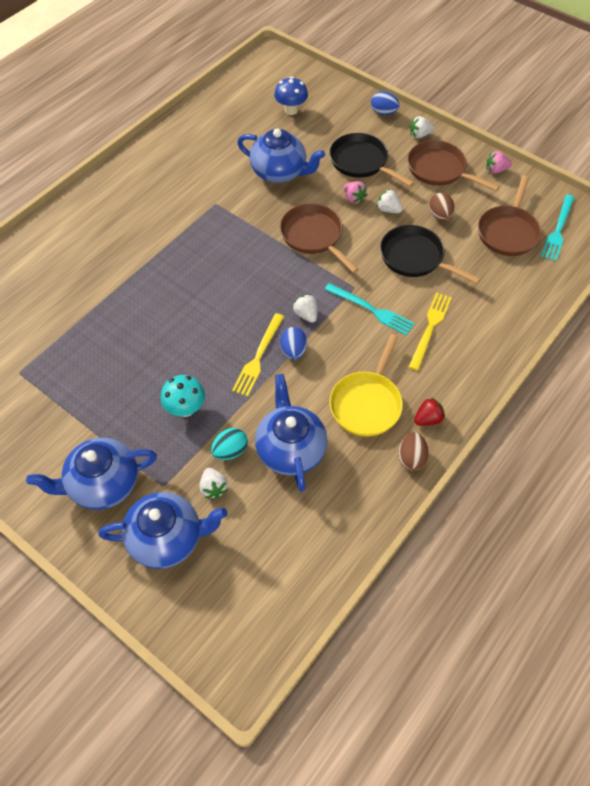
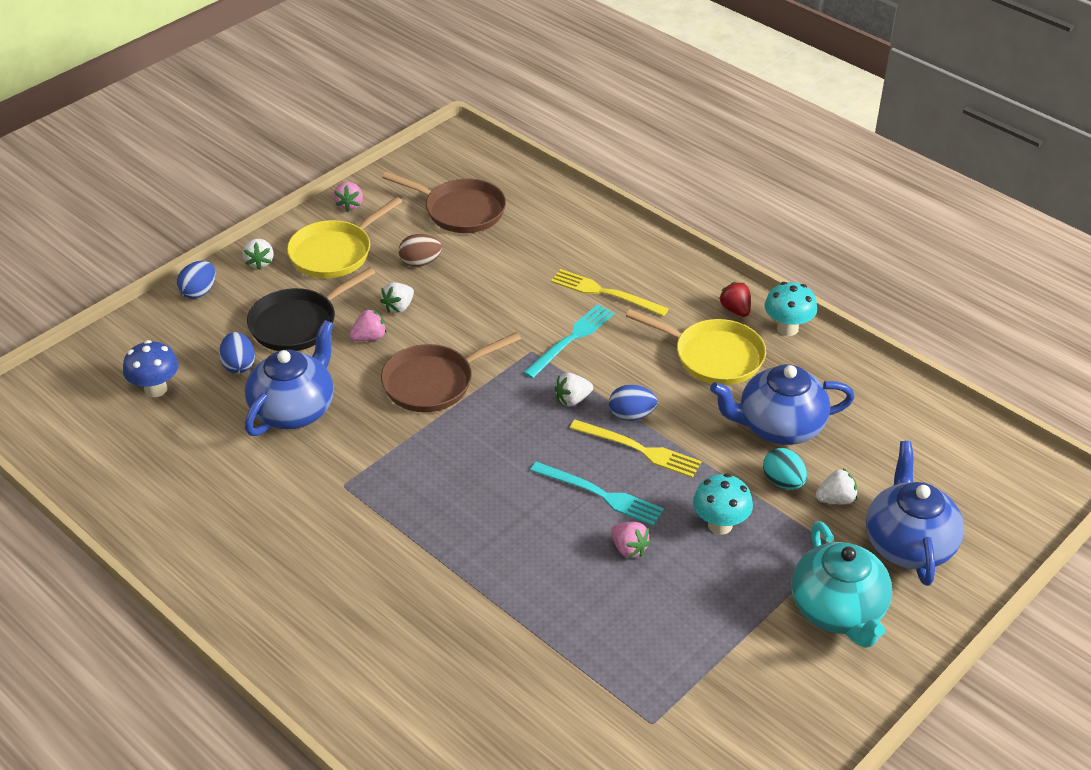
camera: 85 degrees left, 15 degrees down
blue teapot [26,438,157,510] -> turquoise teapot [792,521,892,648]
black pan [380,225,481,284] -> none
brown egg [398,432,429,471] -> turquoise mushroom [764,282,817,336]
brown pan [407,140,500,191] -> yellow pan [287,197,403,278]
turquoise fork [541,195,575,261] -> turquoise fork moved to [530,462,664,526]
none -> blue egg [219,332,255,374]
none -> pink strawberry [611,522,651,558]

